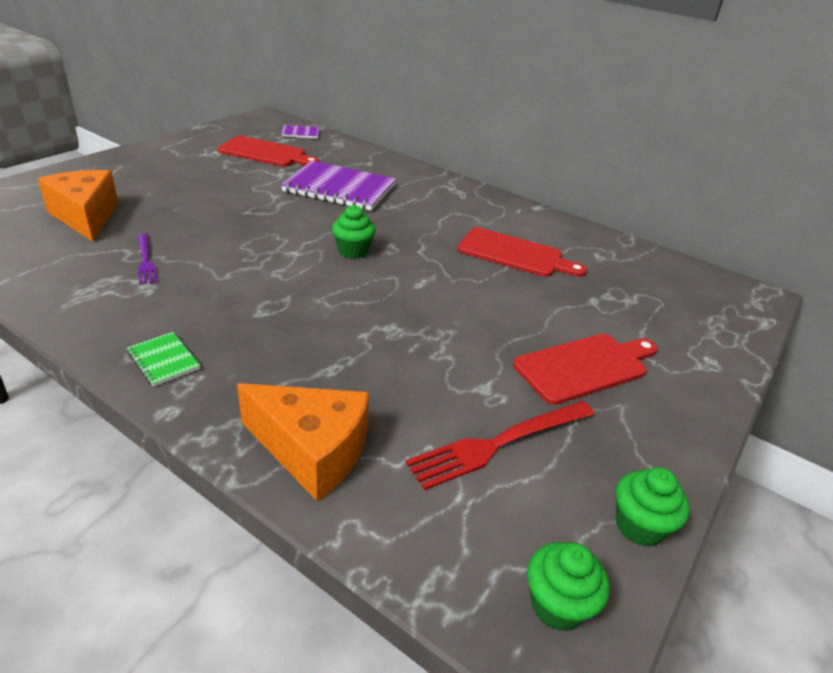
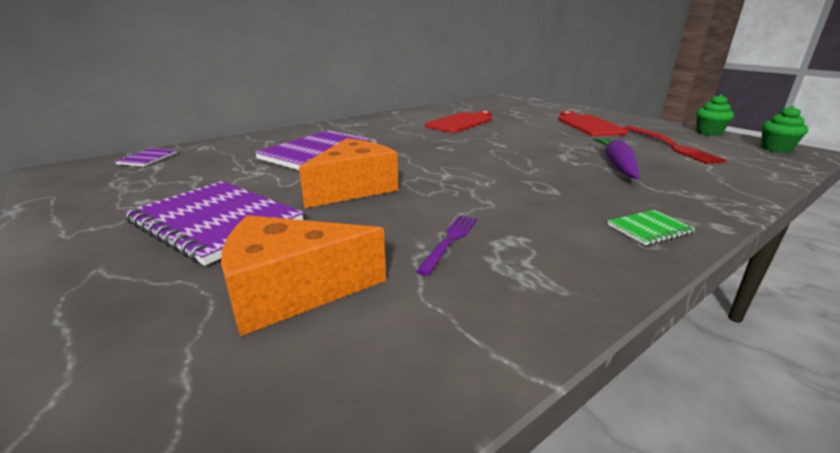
camera: 70 degrees left, 10 degrees down
purple fork [138,233,158,284] -> purple fork turned 60 degrees counterclockwise [416,216,477,276]
red cutting board [218,136,319,167] -> none
orange cheese [237,383,369,501] -> orange cheese moved to [299,138,398,208]
green cupcake [332,205,376,259] -> none
none -> purple notebook [124,181,304,266]
none -> purple carrot [593,138,640,179]

